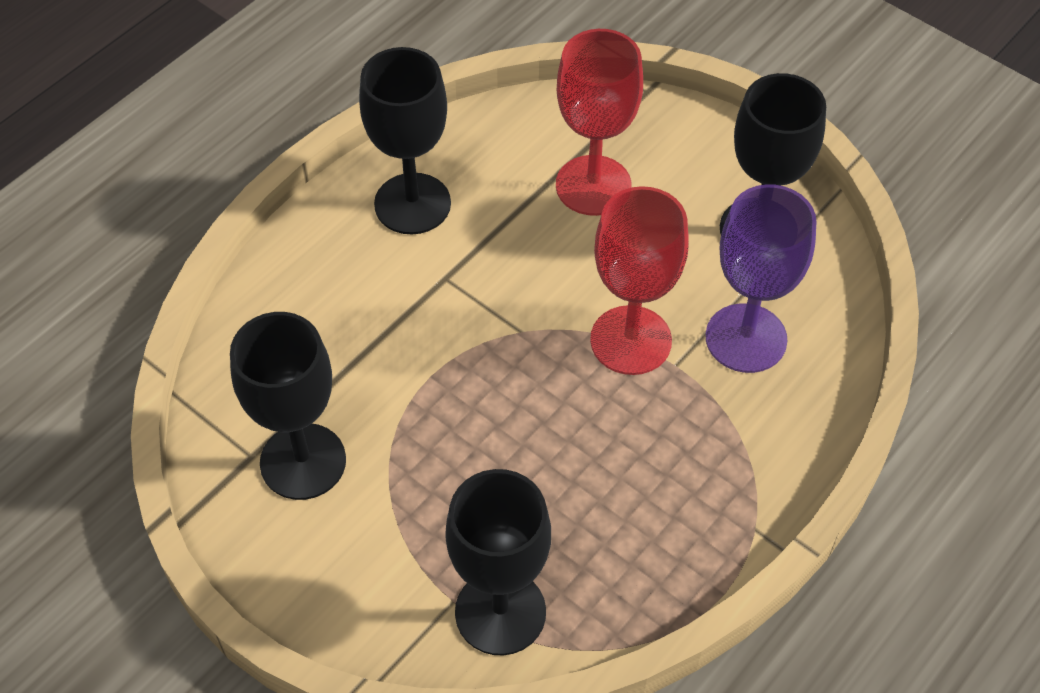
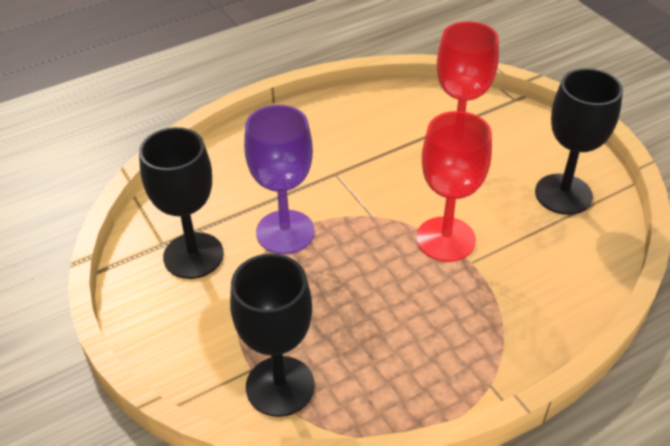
camera: 20 degrees right, 10 degrees down
black goblet [359,47,451,234] -> none
purple goblet [705,184,817,373] -> purple goblet moved to [244,105,315,254]

